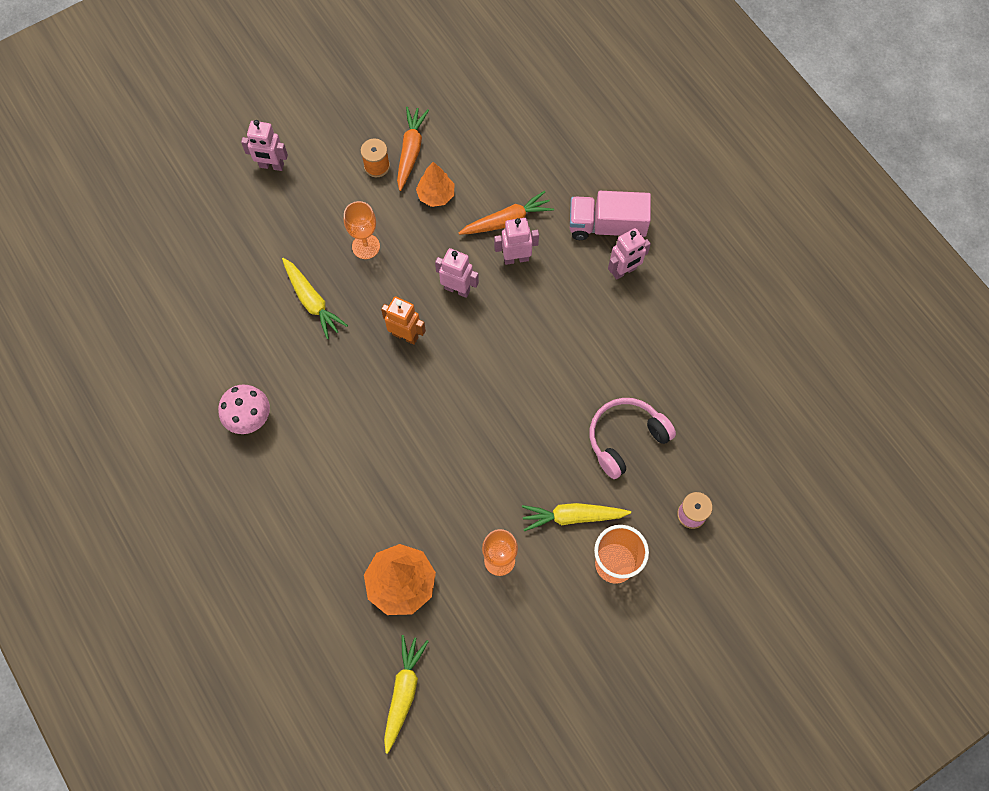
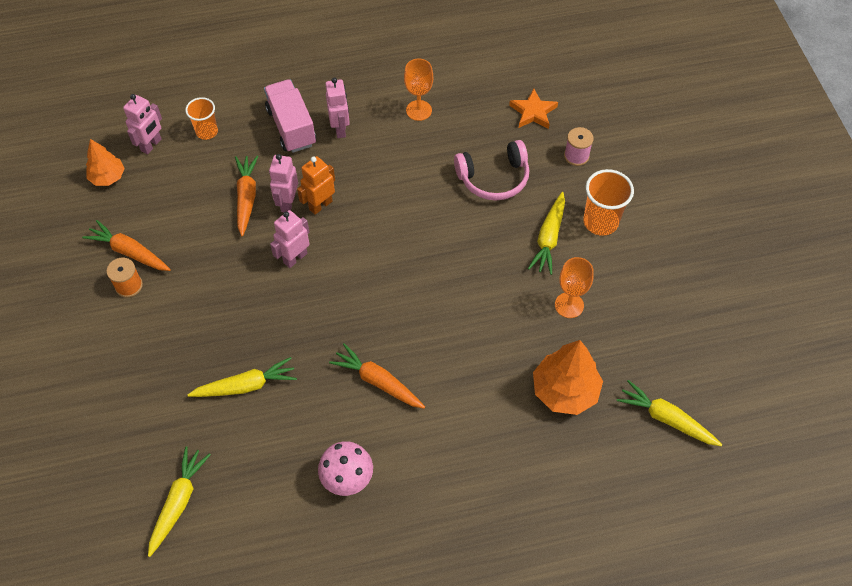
camera: 70 degrees left, 10 degrees down
pink robot [241,120,288,171] -> pink robot moved to [123,94,162,154]
orange goblet [344,201,380,259] -> orange goblet moved to [404,59,433,121]
orange robot [381,297,426,345] -> orange robot moved to [297,156,335,215]
orange tree [416,162,454,207] -> orange tree moved to [86,139,125,186]
pink truck [570,191,651,240] -> pink truck turned 135 degrees clockwise [264,79,316,153]
pink headphones [590,398,676,479] -> pink headphones turned 90 degrees counterclockwise [454,140,529,200]
none -> yellow carrot [148,446,211,557]
none -> orange cup [185,97,218,140]
none -> orange carrot [329,343,425,409]
none -> orange star [509,89,558,129]

